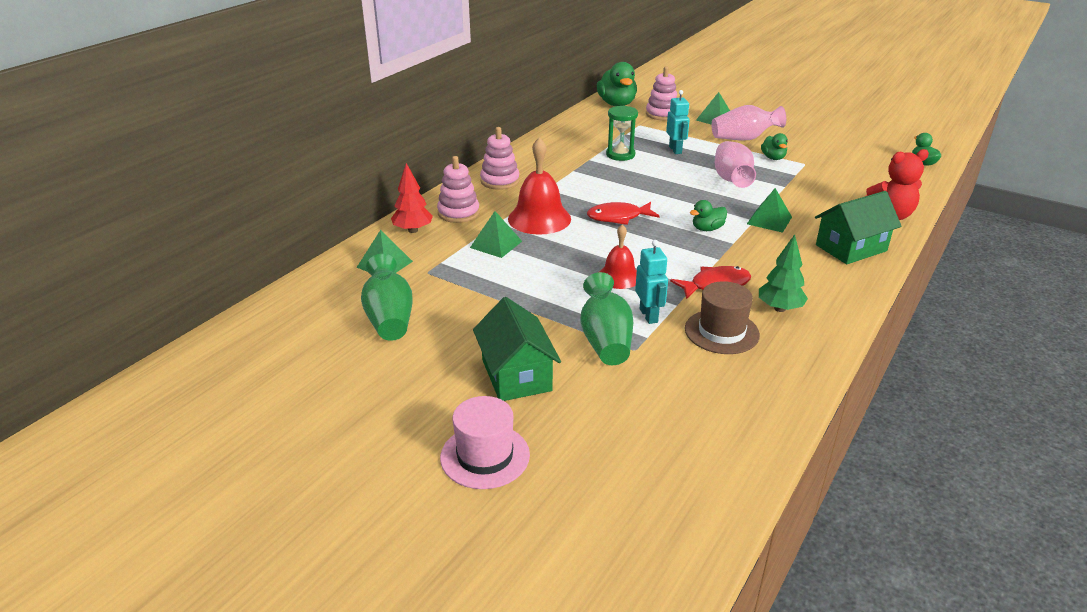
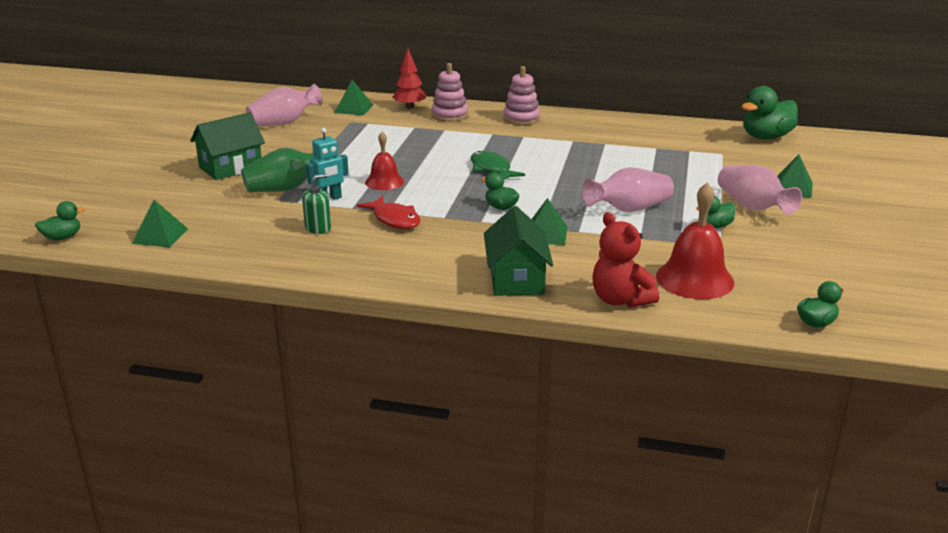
camera: 70 degrees right, 5 degrees down
green vase [361,254,413,341] -> pink vase [246,84,323,126]
pink hat [440,396,530,489] -> none
green pyramid [470,211,522,258] -> green pyramid moved to [132,200,188,247]
red bell [508,137,571,235] -> red bell moved to [656,182,734,299]
red fish [587,202,659,225] -> green fish [471,151,525,180]
green hourglass [606,106,638,161] -> none
pink stacking toy [646,66,677,120] -> none
turquoise robot [666,90,690,154] -> none
brown hat [685,281,760,354] -> green soap dispenser [302,174,331,234]
green tree [759,234,808,312] -> none
green house [815,191,902,264] -> green house turned 45 degrees clockwise [484,206,553,296]
none -> green duck [35,201,85,241]

